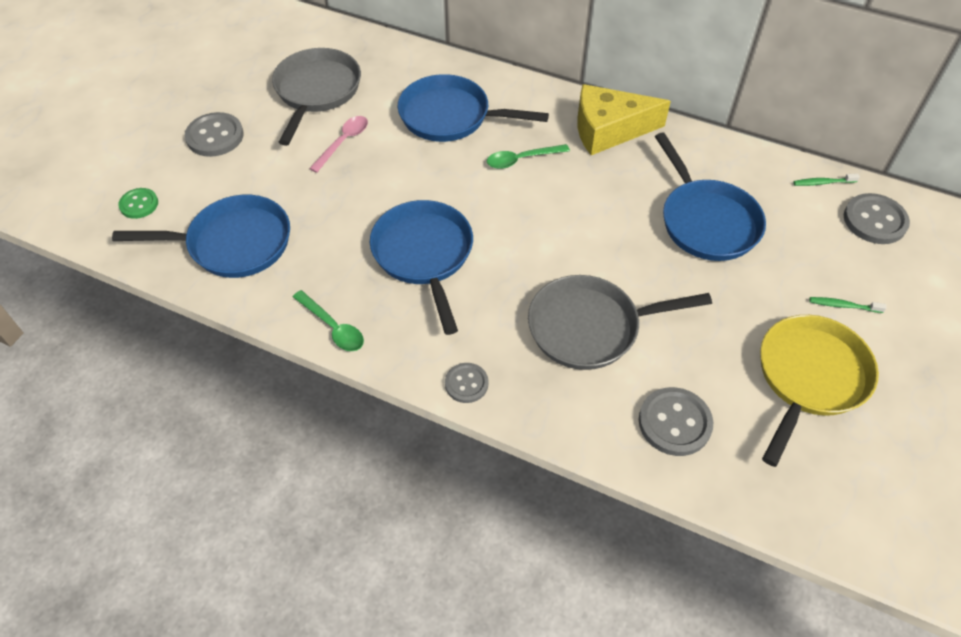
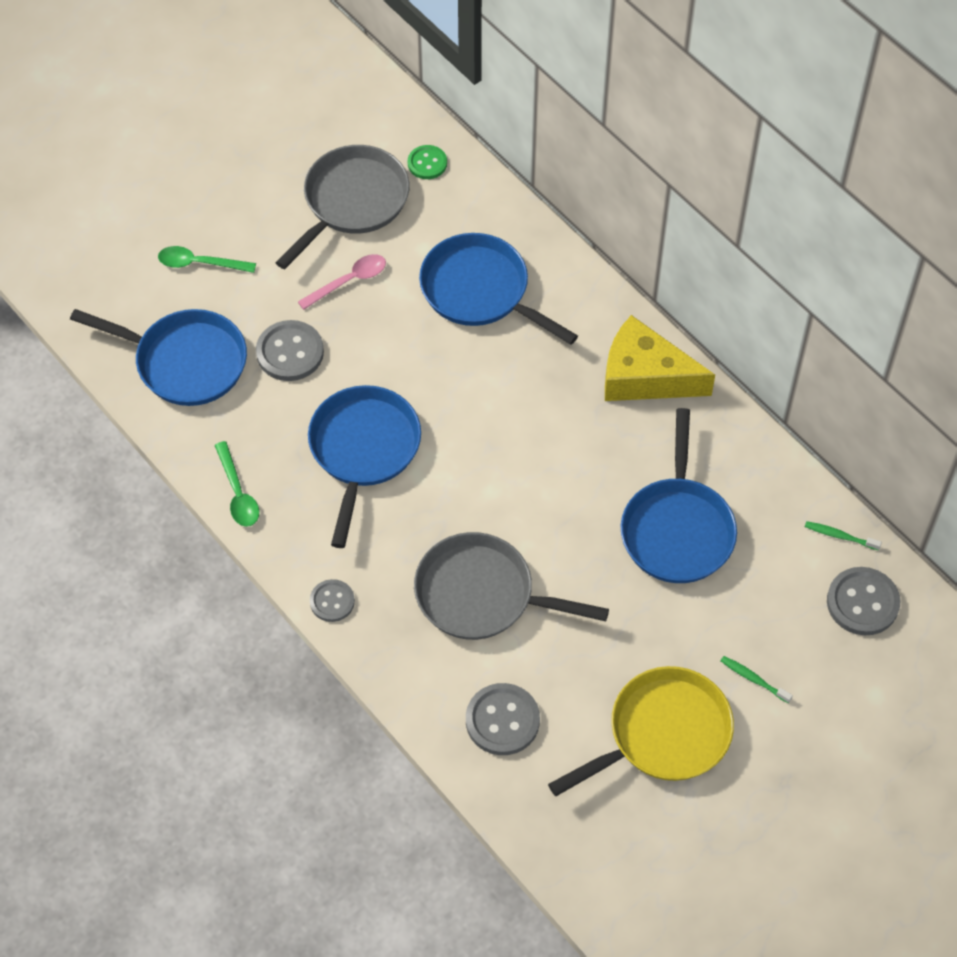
camera: 25 degrees right, 5 degrees up
green button [118,188,158,219] -> green button moved to [408,145,447,179]
grey button [185,112,244,157] -> grey button moved to [256,320,324,381]
green spoon [487,144,570,169] -> green spoon moved to [158,246,256,273]

